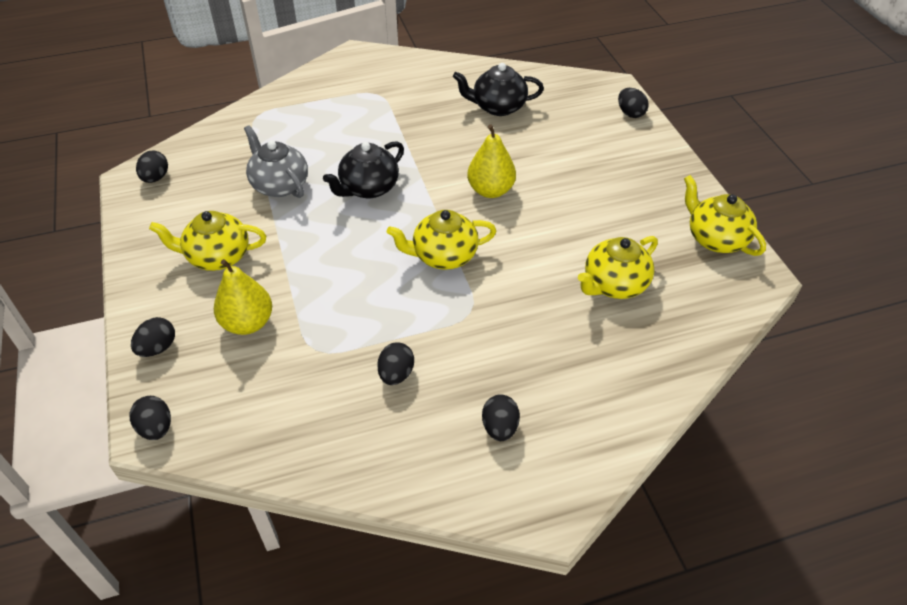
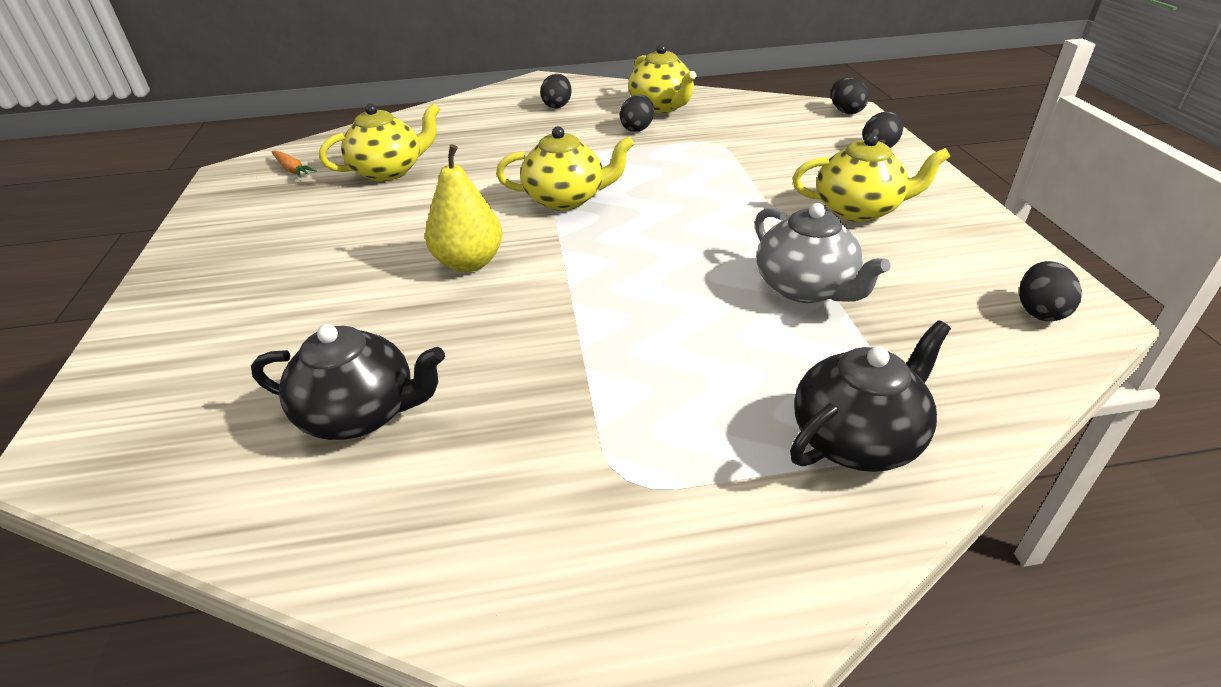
camera: 170 degrees left, 10 degrees down
yellow pear [214,259,272,335] -> none
black teapot [323,141,404,198] -> black teapot moved to [790,320,951,472]
black egg [618,88,649,118] -> none
yellow teapot [684,175,766,256] -> yellow teapot moved to [629,44,696,113]
none -> orange carrot [271,150,317,178]

